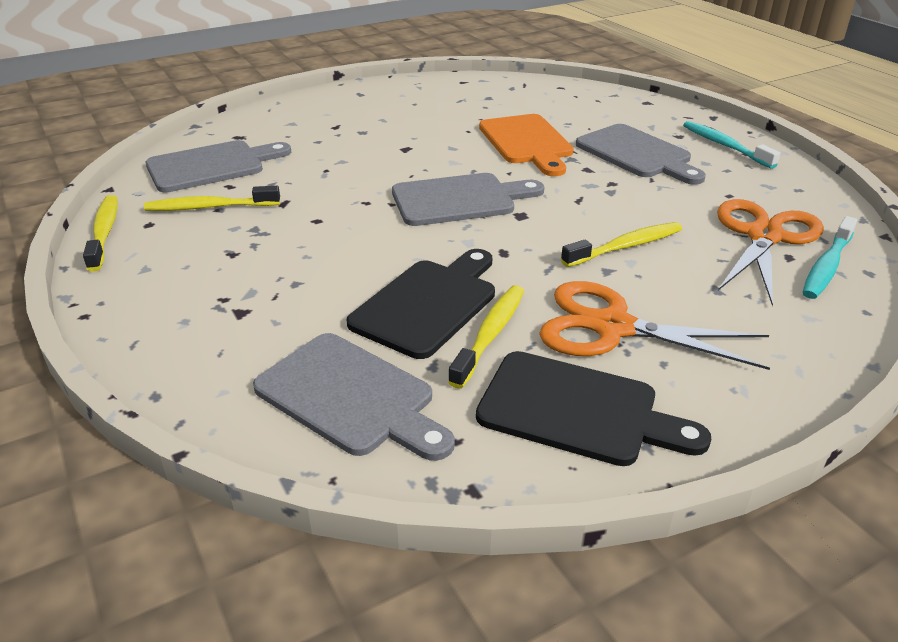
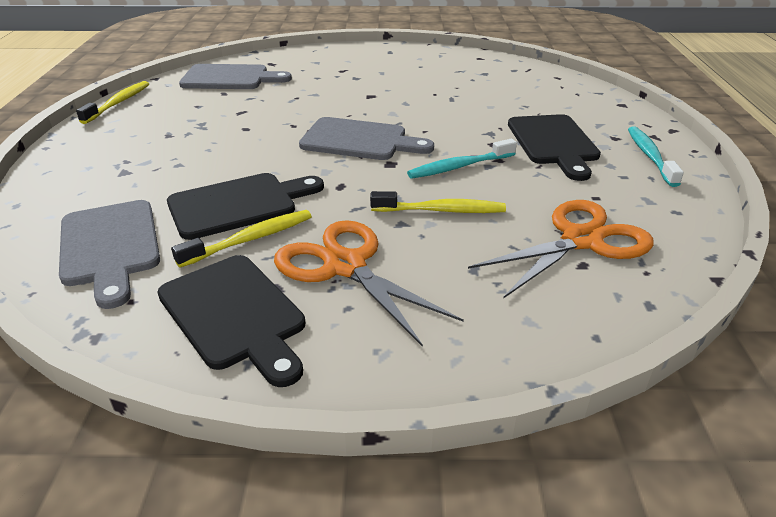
camera: 30 degrees right, 0 degrees up
yellow toothbrush [144,186,280,211] -> none
orange cutting board [479,114,574,176] -> none
grey cutting board [576,124,706,185] -> black cutting board [508,114,601,181]
turquoise toothbrush [802,216,857,299] -> turquoise toothbrush moved to [407,139,517,179]

